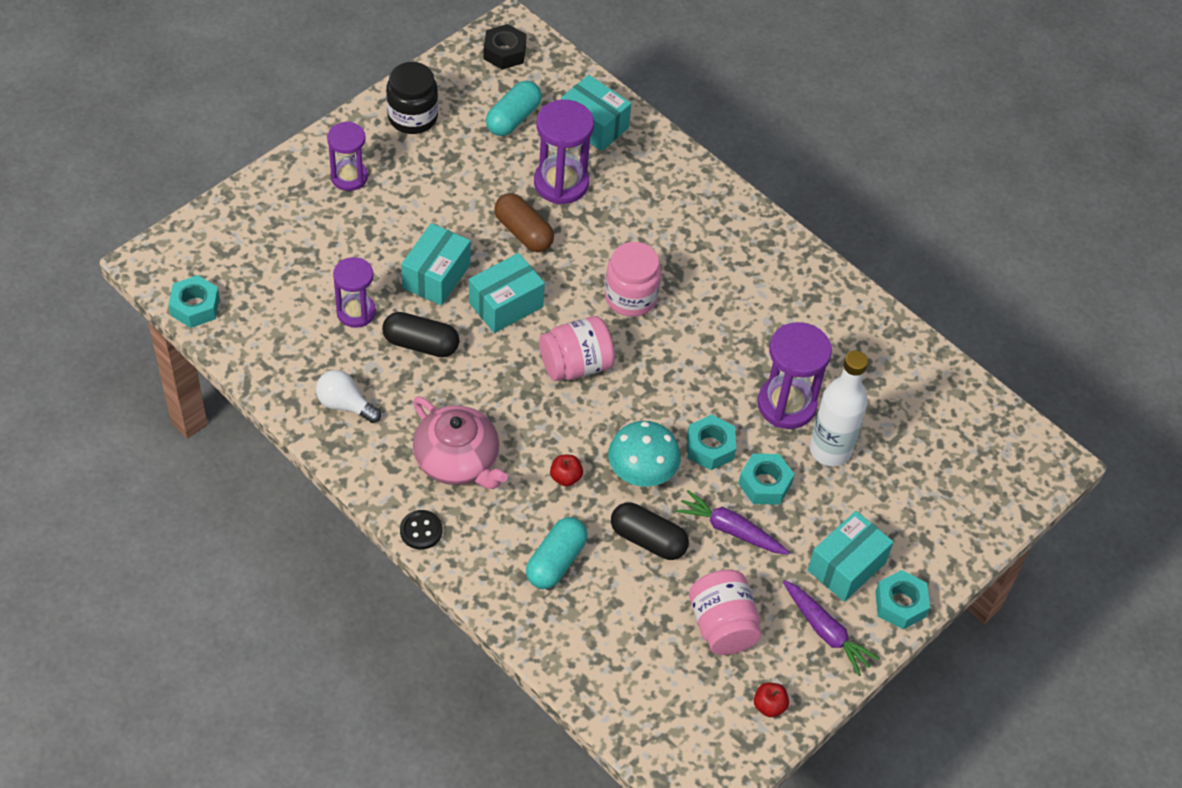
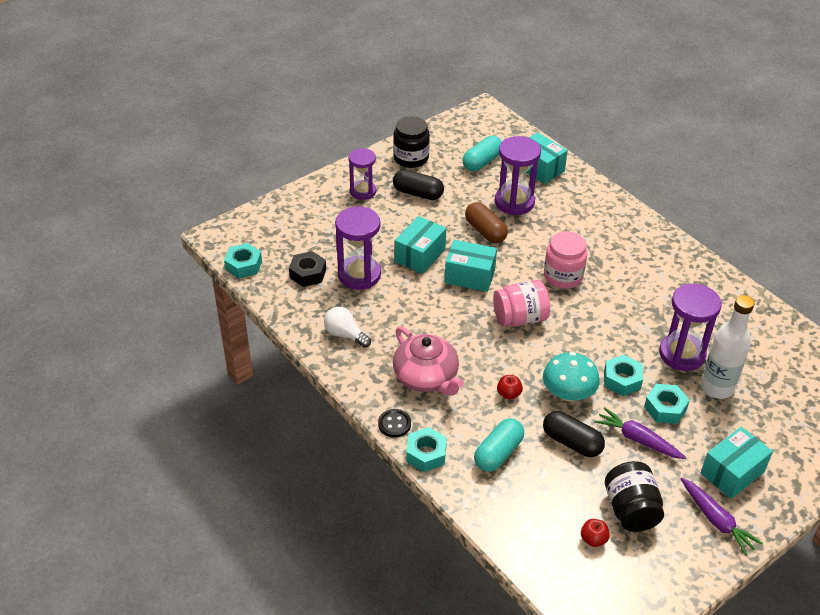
camera: 10 degrees right, 10 degrees down
purple hourglass [333,257,376,328] -> purple hourglass [335,206,381,290], size x1.51
black capsule [382,312,459,357] -> black capsule moved to [393,170,444,200]
turquoise box [469,253,545,333] -> turquoise box turned 45 degrees clockwise [445,240,497,292]
black nut [484,24,526,70] -> black nut moved to [289,251,326,287]
pink jar [689,570,761,655] -> black jar [605,461,664,532]
red apple [754,683,789,717] -> red apple moved to [581,519,610,547]
turquoise nut [875,570,930,629] -> turquoise nut moved to [406,427,447,472]

